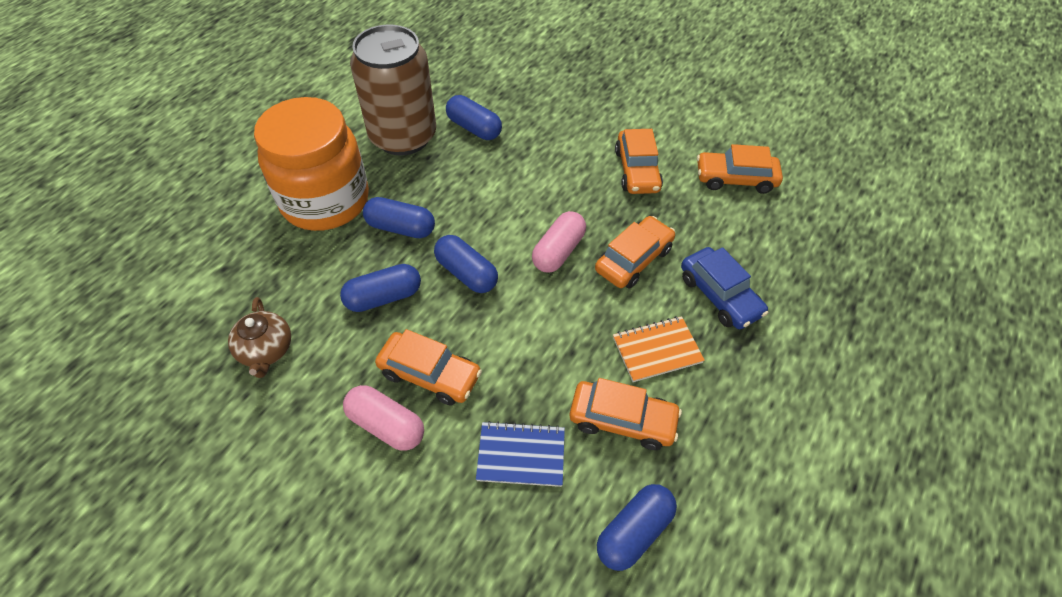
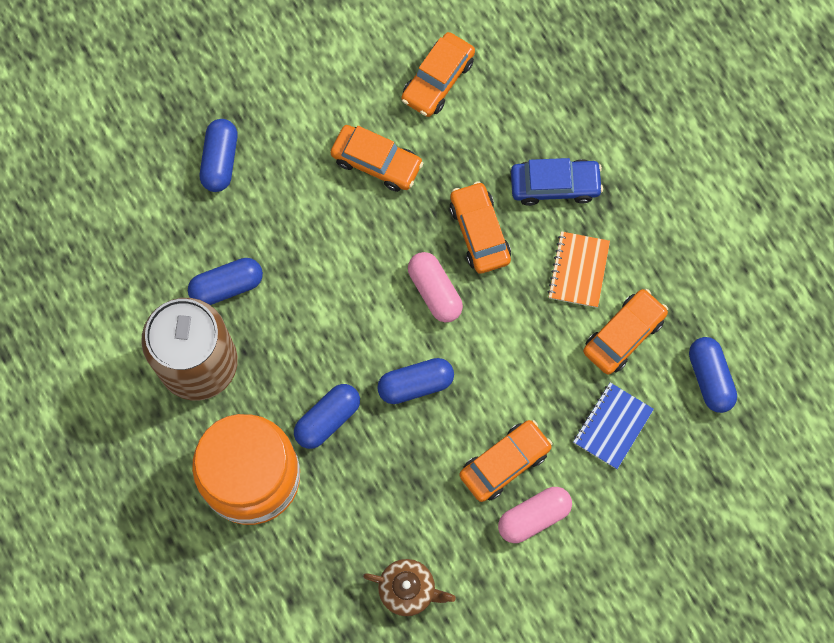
camera: 60 degrees left, 20 degrees up
blue capsule [340,264,421,312] -> blue capsule moved to [200,119,237,192]

